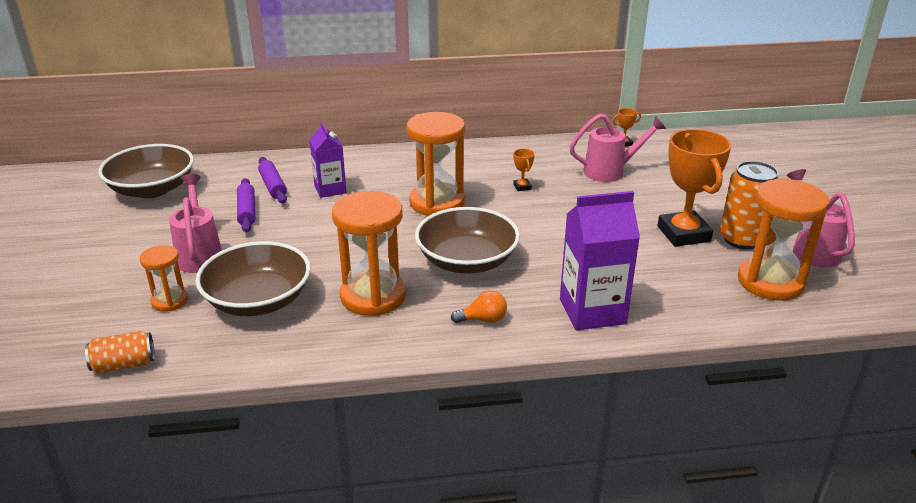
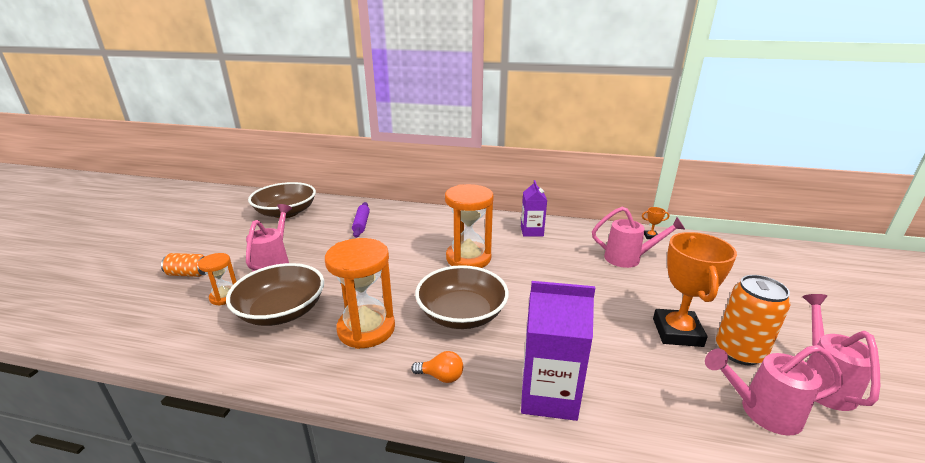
camera: 20 degrees right, 5 degrees down
orange can [85,331,155,374] -> orange can moved to [161,253,206,277]
purple rolling pin [237,178,255,232] -> none
purple carton [309,122,347,198] -> purple carton moved to [521,180,547,237]
orange trophy [513,149,535,191] -> none
orange hourglass [738,178,829,301] -> pink watering can [705,345,843,435]

